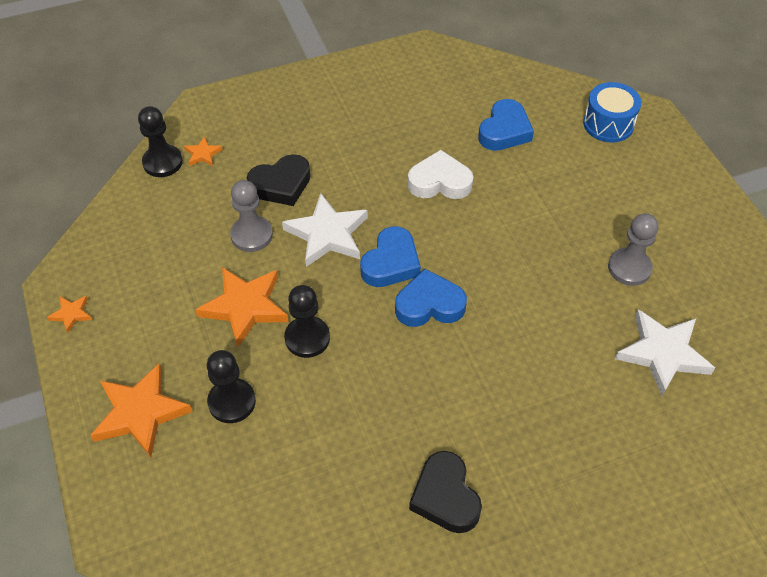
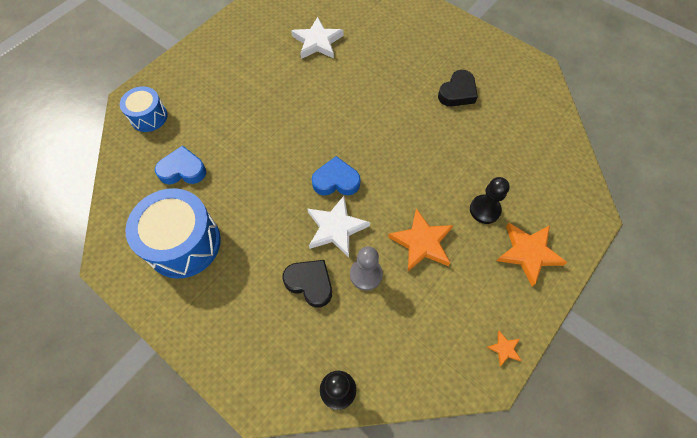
camera: 120 degrees left, 10 degrees up
orange star [184,136,223,166] -> none
black pawn [284,285,330,358] -> none
blue heart [395,269,467,327] -> none
white heart [408,150,473,199] -> none
grey pawn [608,213,659,286] -> none
none -> blue drum [125,188,221,279]

